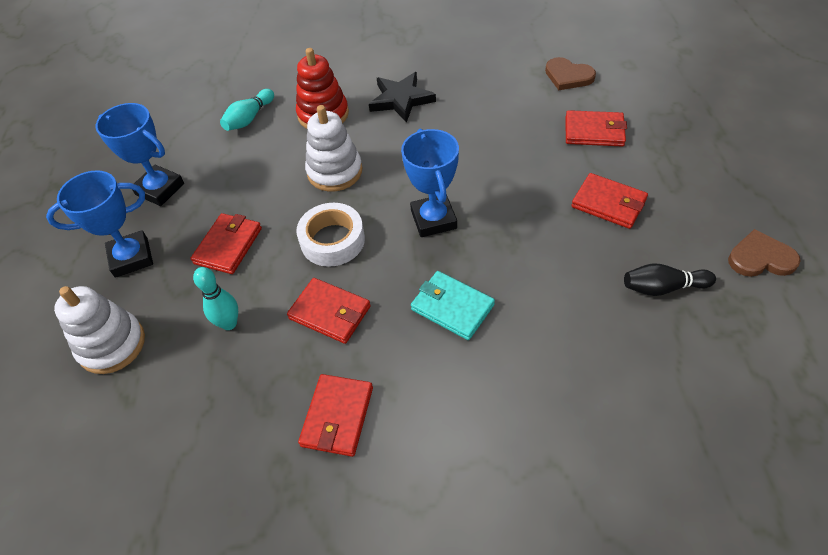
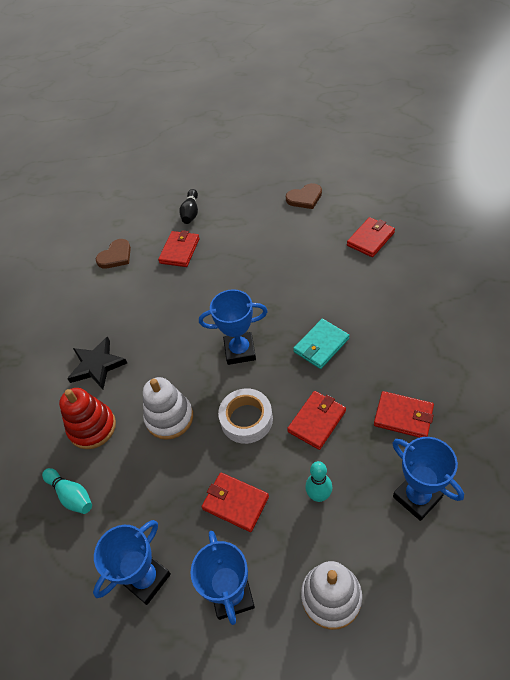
camera: 80 degrees left, 0 degrees up
red wallet [571,173,648,229] -> red wallet moved to [347,217,395,257]
black bowling pin [624,263,716,296] -> black bowling pin moved to [179,189,198,224]
brown heart [728,229,801,277] -> brown heart turned 120 degrees counterclockwise [286,183,322,209]
none -> blue trophy [392,437,464,521]

